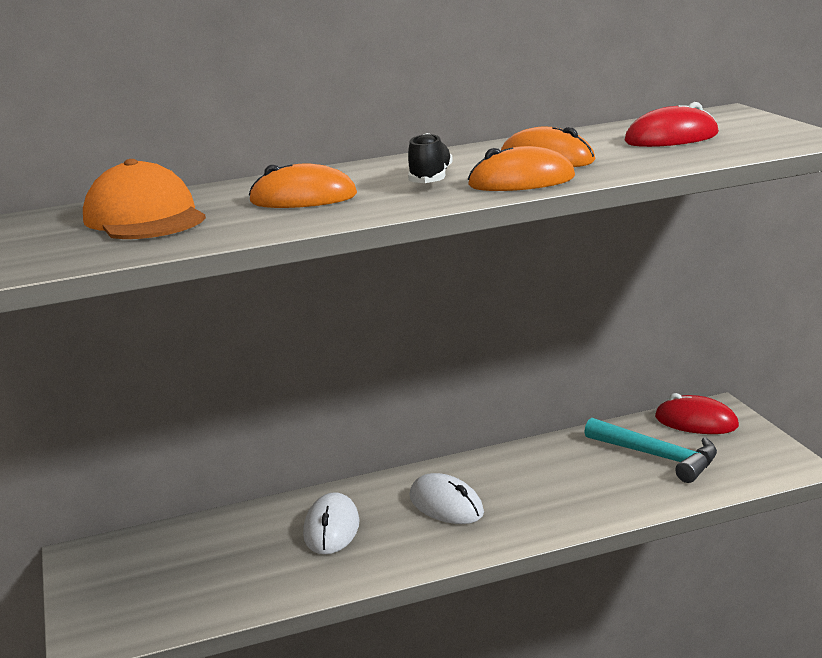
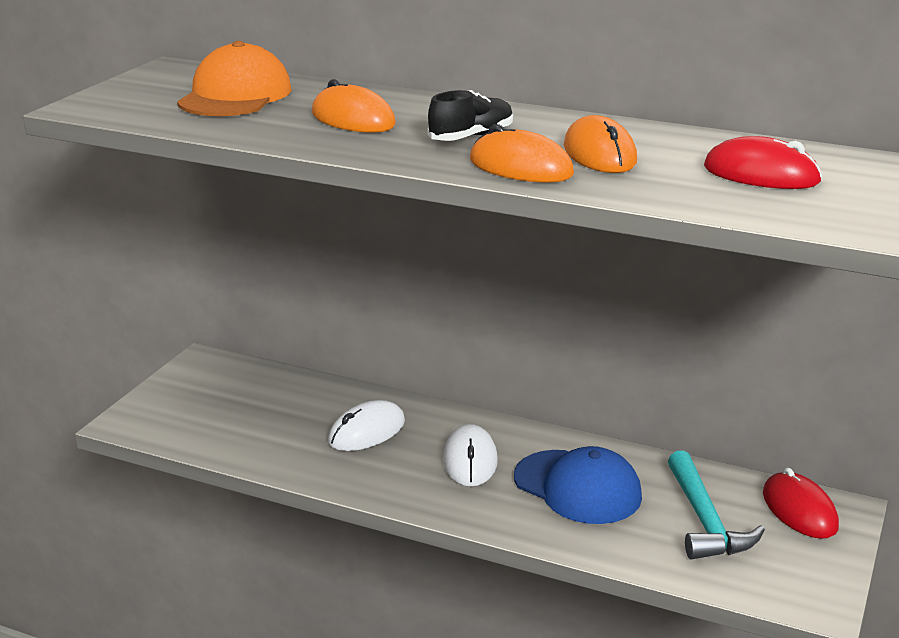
camera: 40 degrees right, 5 degrees up
none -> blue cap [514,446,642,524]

